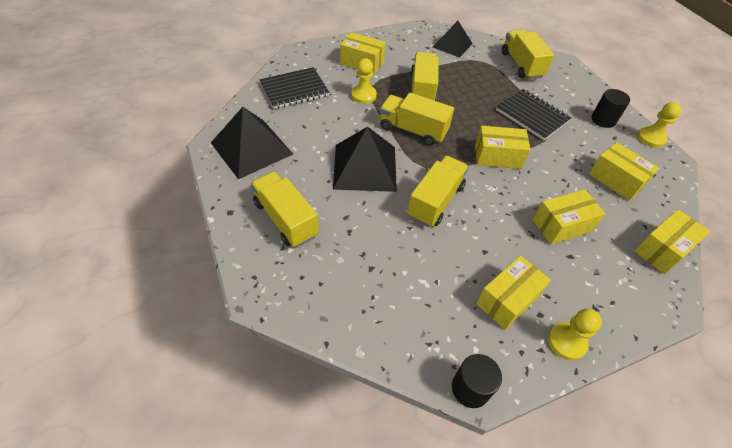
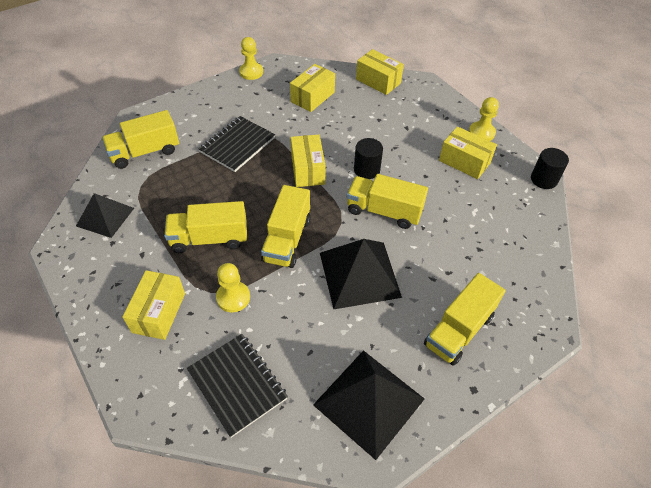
camera: 100 degrees left, 0 degrees up
yellow box [533,189,606,245] -> none
black cylinder [591,89,630,128] -> black cylinder moved to [354,138,383,179]

